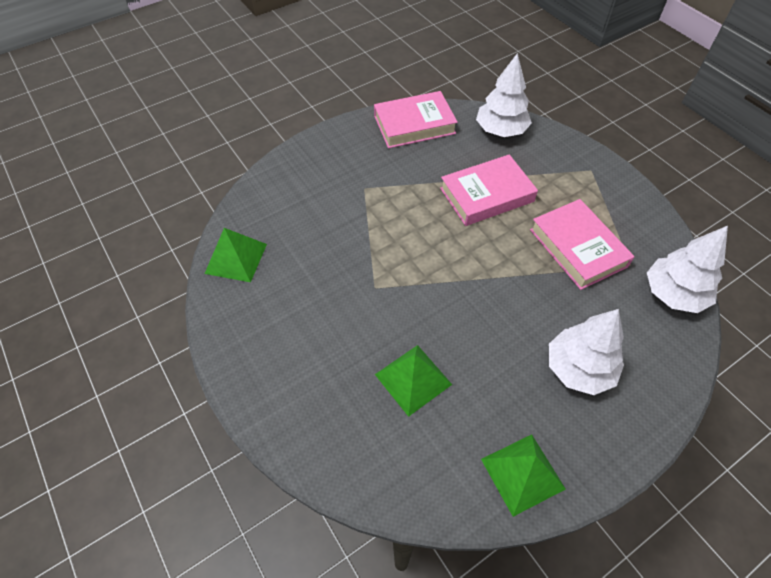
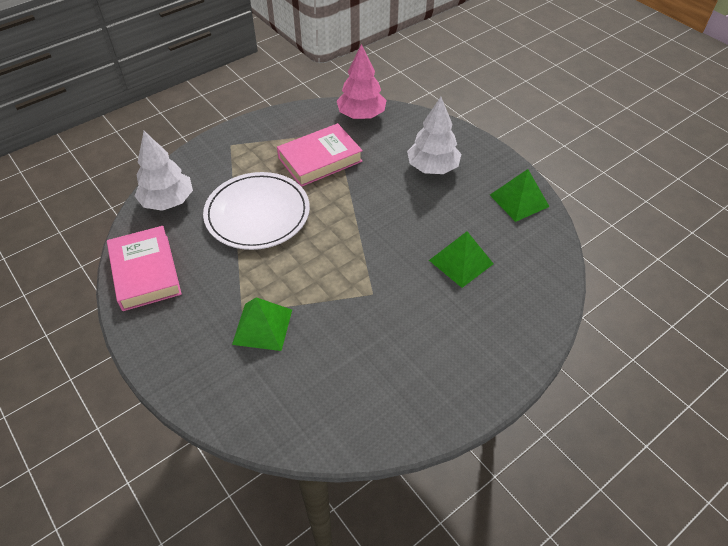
camera: 95 degrees left, 5 degrees down
green pyramid [205,228,267,282] -> green pyramid moved to [232,297,292,351]
pink book [440,154,538,226] -> white plate [203,172,310,250]
white tree [647,226,728,313] -> pink tree [337,44,387,119]

